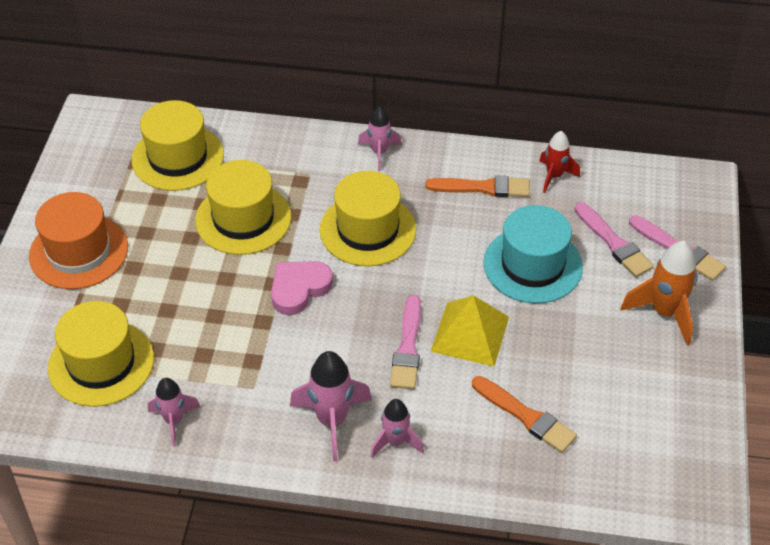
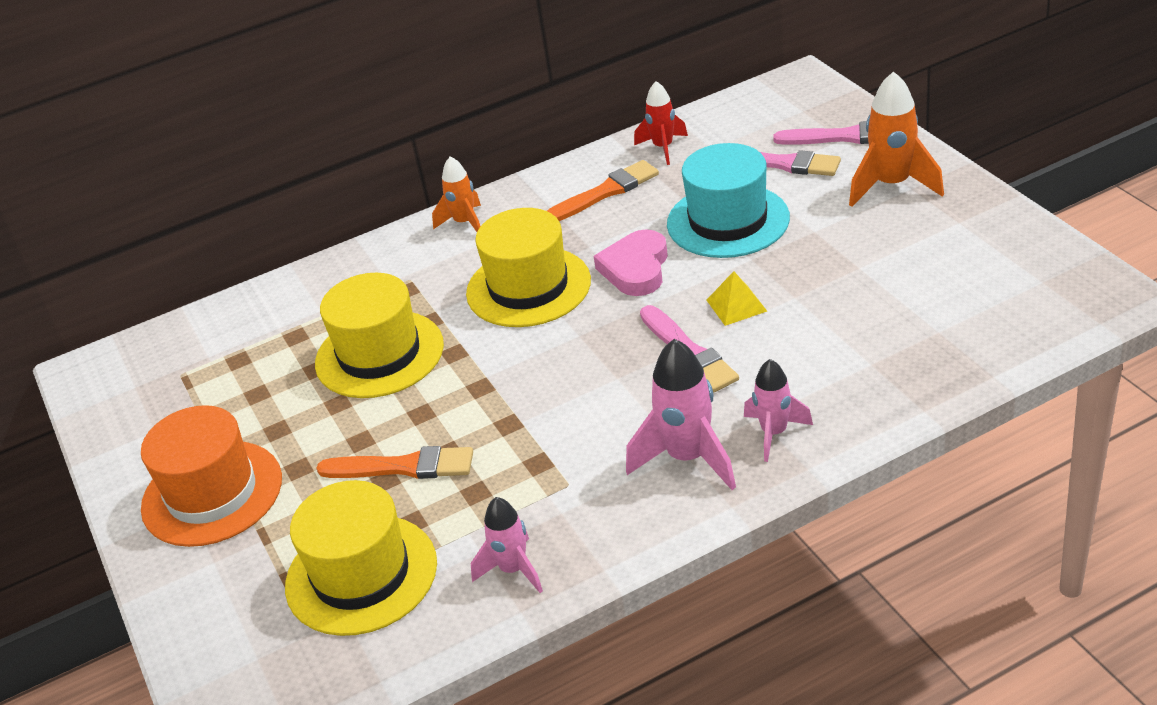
camera: 30 degrees left, 10 degrees down
yellow hat [131,100,224,191] -> none
pink heart [271,261,333,315] -> pink heart moved to [594,230,668,296]
pink rocket [358,107,402,171] -> orange rocket [432,156,481,232]
yellow pyramid [431,295,509,367] -> yellow pyramid [706,271,767,326], size x0.56
orange brush [472,376,577,453] -> orange brush moved to [316,446,473,479]

